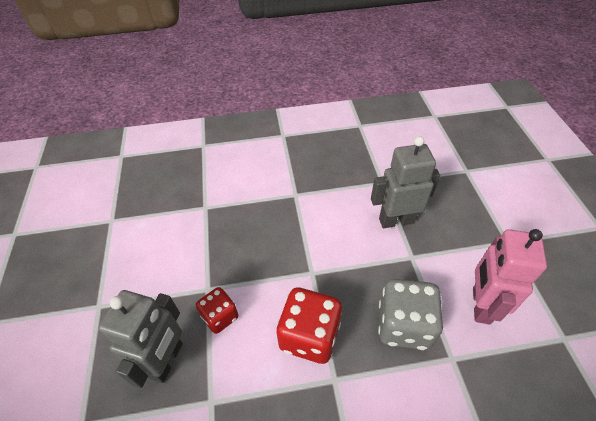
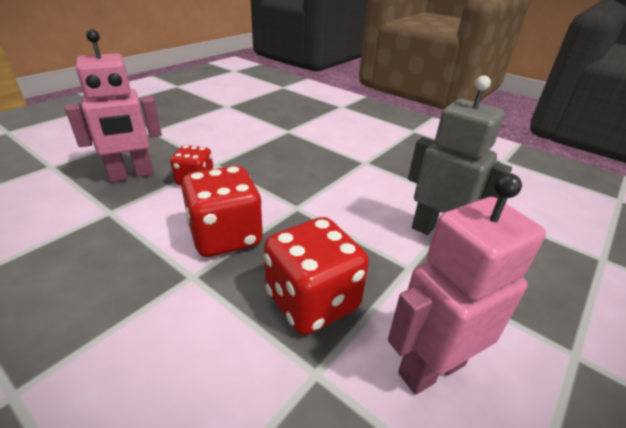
camera: 45 degrees right, 15 degrees down
grey robot [98,290,182,388] -> pink robot [65,29,162,182]
grey dice [378,279,443,350] -> red dice [264,217,369,335]

